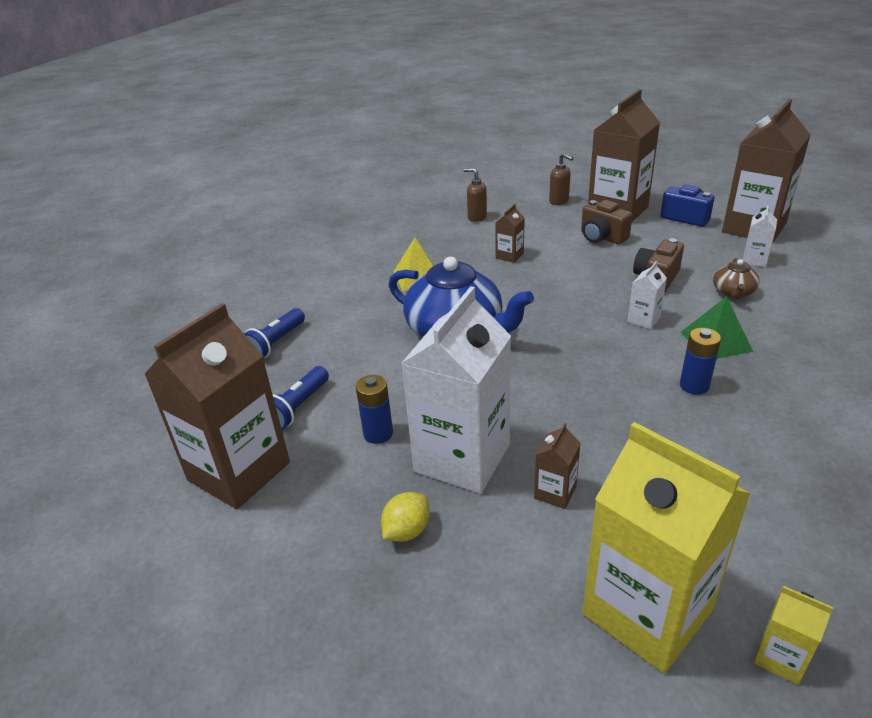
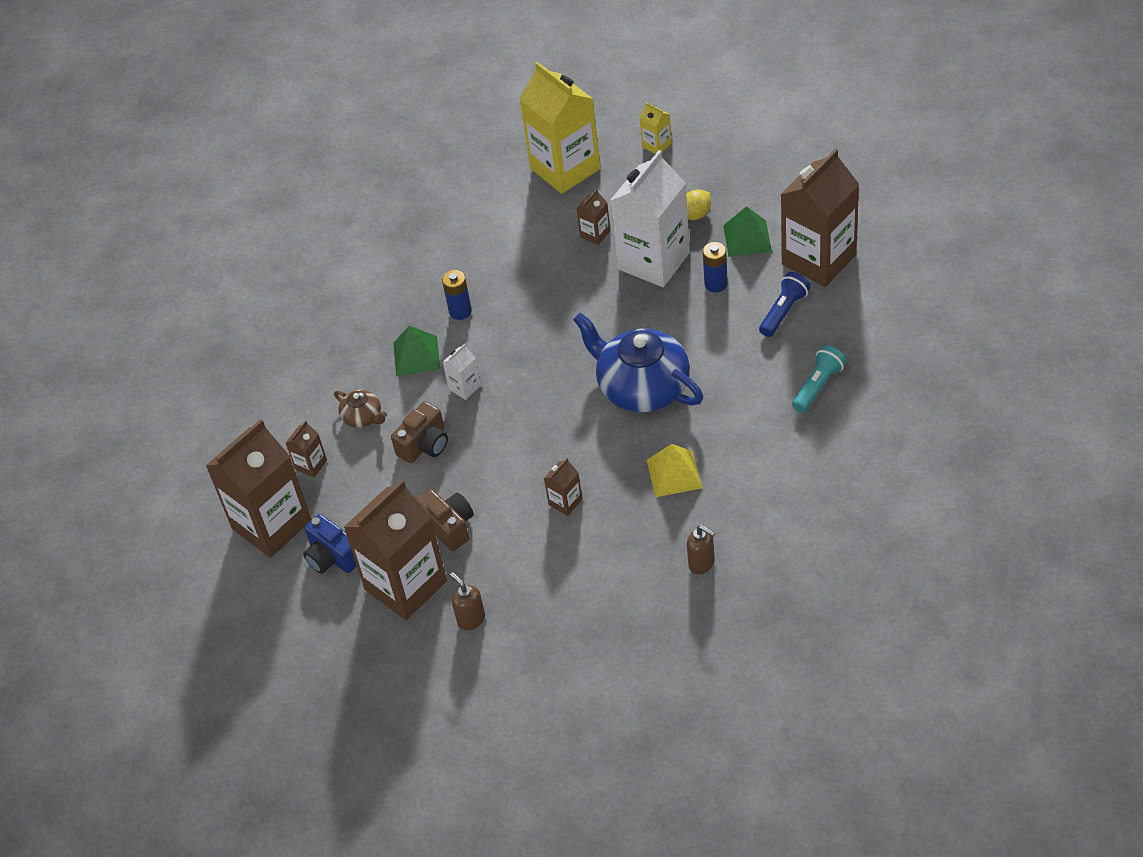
camera: 170 degrees left, 15 degrees up
blue flashlight [244,308,305,358] -> turquoise flashlight [792,345,846,413]
brown soap dispenser [464,168,487,222] -> brown soap dispenser moved to [687,525,715,574]
brown teapot [713,258,760,299] -> brown teapot turned 105 degrees clockwise [334,390,387,428]
white carton [743,205,777,267] -> brown carton [286,421,327,478]
yellow carton [754,586,833,685] -> yellow carton moved to [640,102,672,154]
none -> green pyramid [723,206,772,257]

